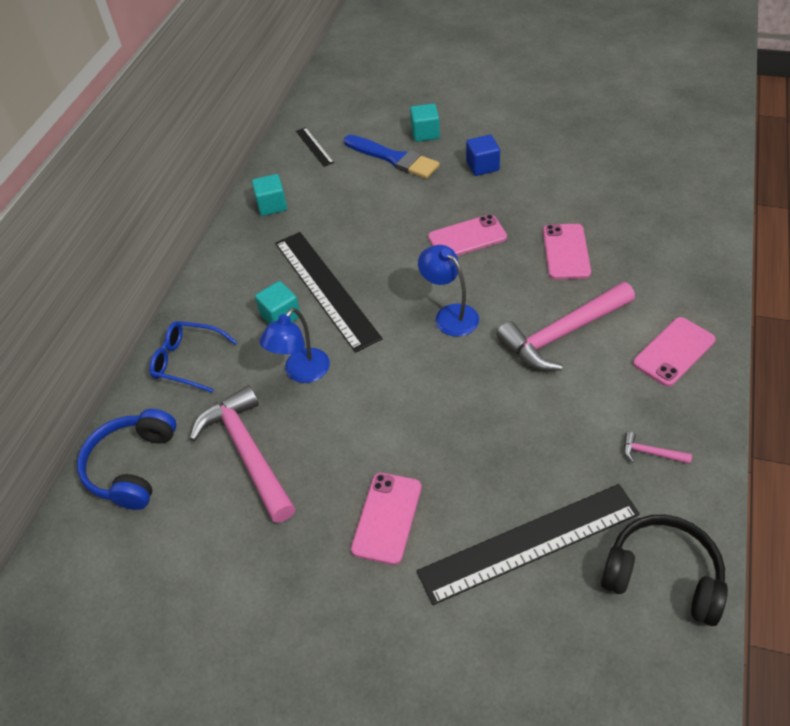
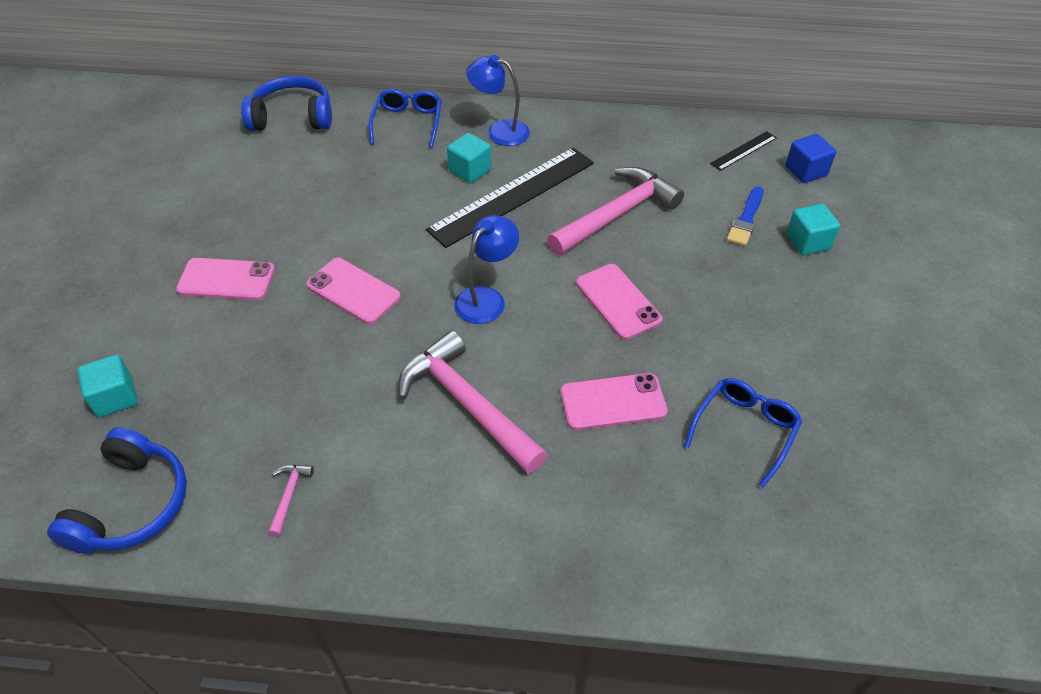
camera: 75 degrees right, 0 degrees up
pink hammer [190,385,295,523] -> pink hammer moved to [547,167,684,255]
turquoise cube [252,174,287,216] -> turquoise cube moved to [77,355,138,417]
blue lamp [259,308,330,383] -> blue lamp moved to [466,55,530,146]
blue brush [344,135,440,179] -> blue brush [727,187,763,246], size x0.65
black ruler [417,484,640,605] -> none
blue cube [466,135,500,176] -> blue cube moved to [785,134,836,183]
black headphones [601,515,728,626] -> blue headphones [47,427,187,554]
pink phone [633,317,716,387] -> pink phone moved to [306,258,401,324]
none -> blue glasses [684,378,802,488]

